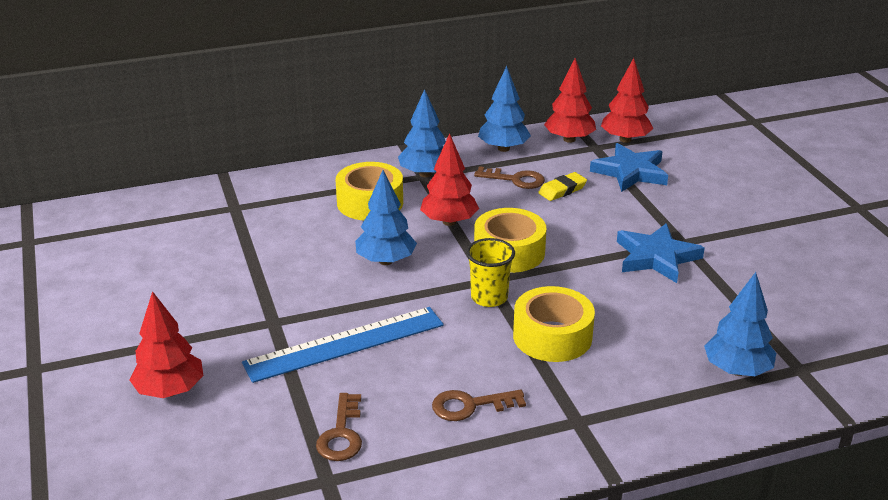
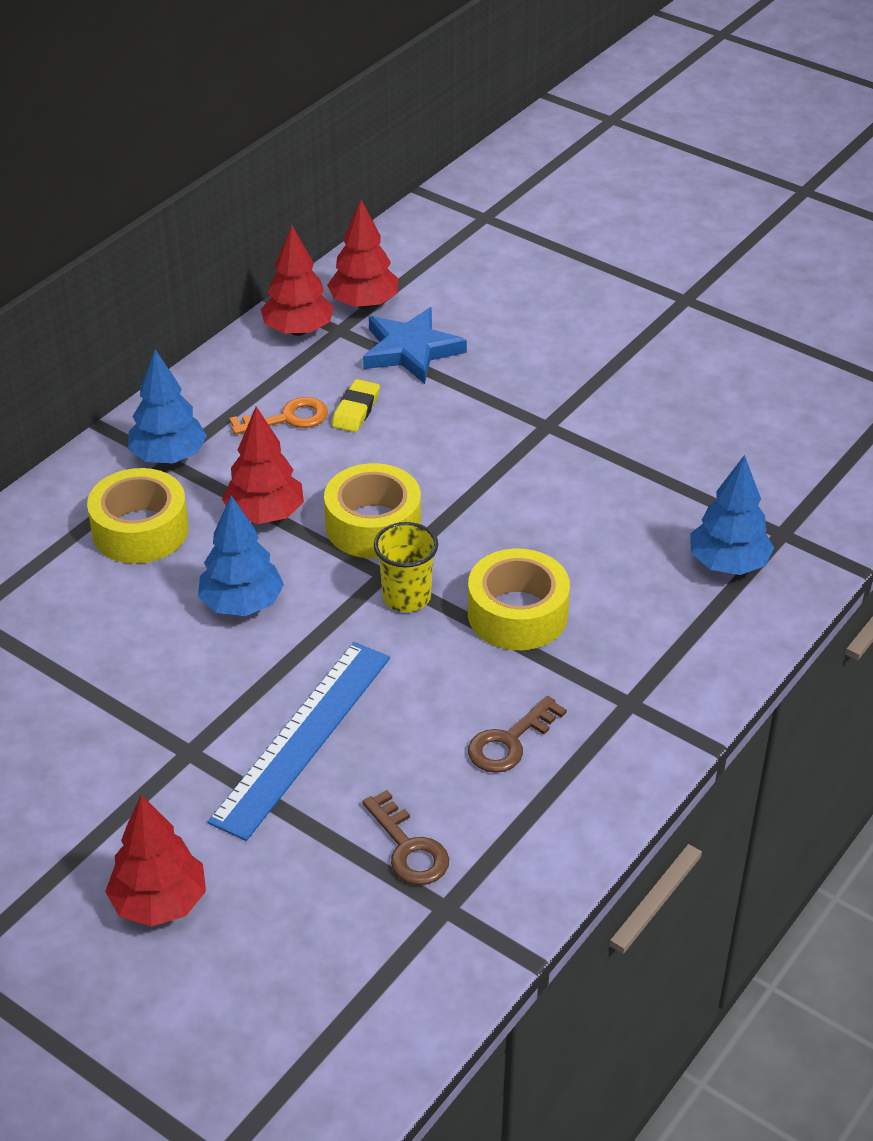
camera: 35 degrees left, 10 degrees up
brown key [474,166,545,189] -> orange key [230,397,328,435]
blue tree [478,66,531,152] -> none
blue star [617,223,705,283] -> none

